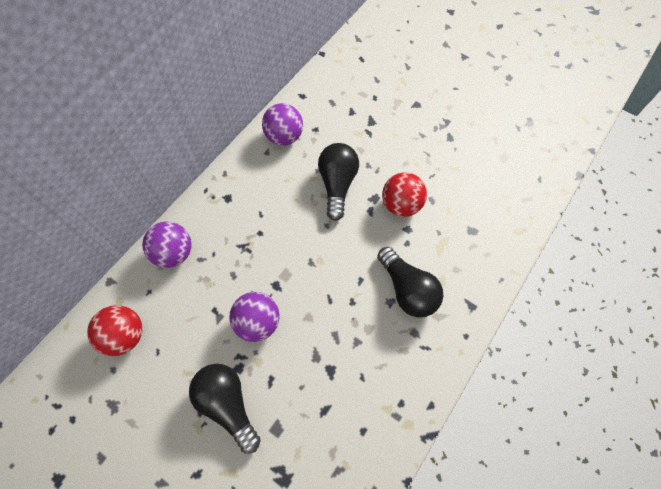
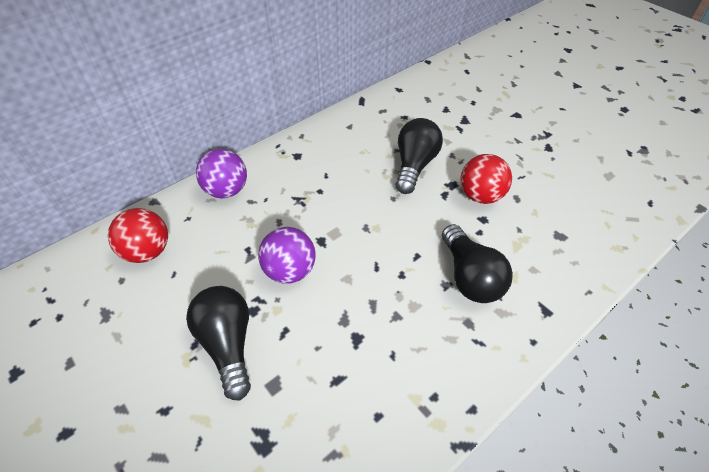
camera: 15 degrees right, 15 degrees down
purple ball [262,103,303,146] -> none

